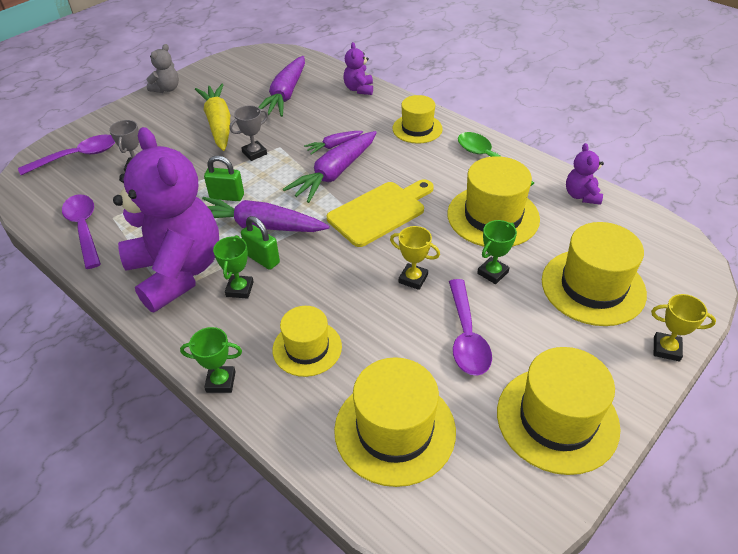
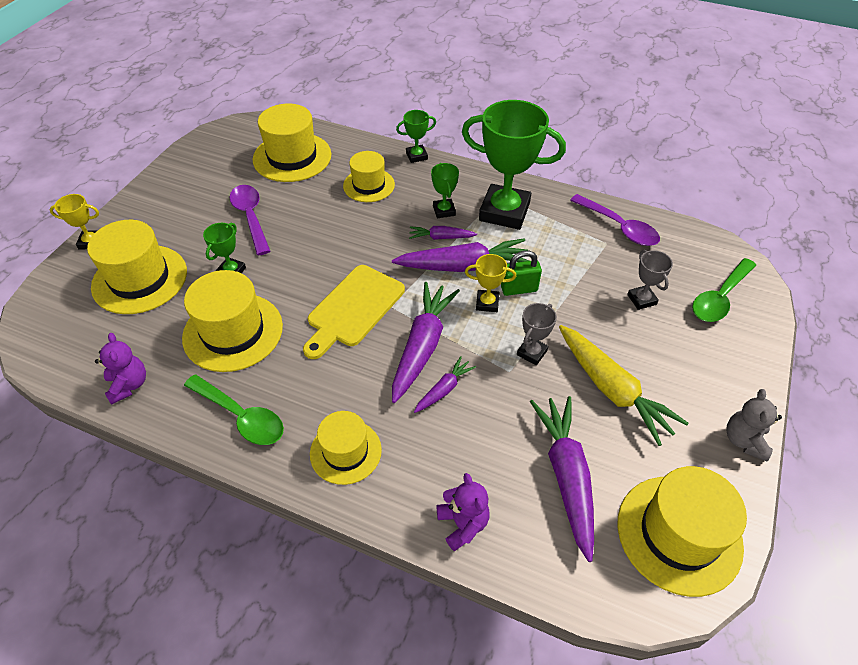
camera: 160 degrees right, 5 degrees up
purple spoon [18,135,115,175] -> green spoon [692,258,756,322]
purple teddy bear [113,127,219,312] -> green trophy [462,100,566,230]
green padlock [241,216,280,270] -> purple carrot [409,226,477,240]
yellow trophy [390,226,440,290] -> yellow trophy moved to [465,254,516,312]
yellow hat [497,347,620,475] -> yellow hat moved to [618,466,747,597]

